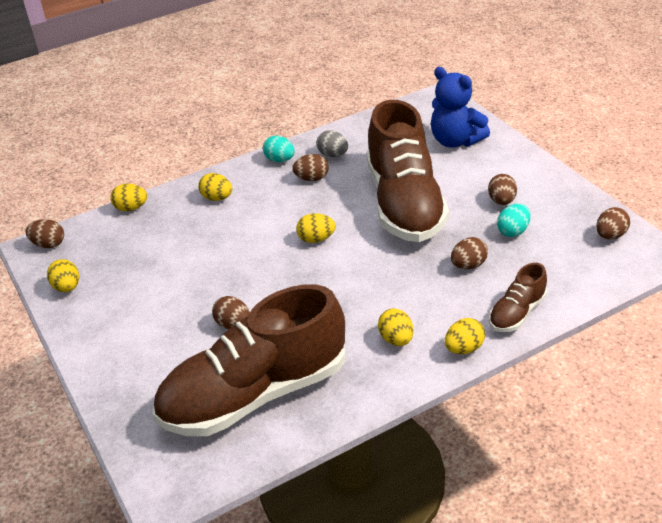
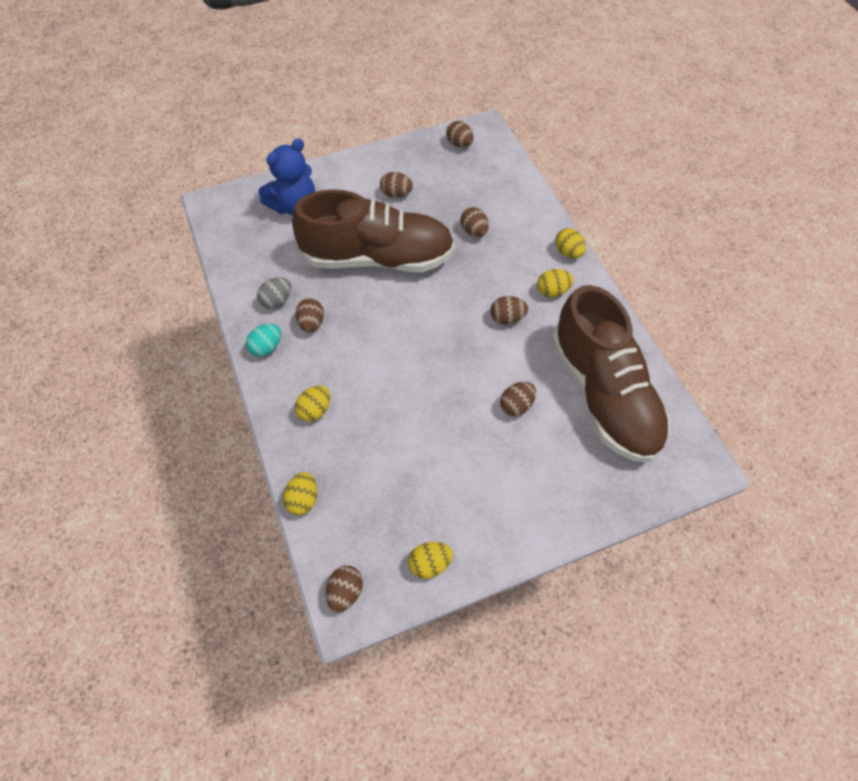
camera: 85 degrees left, 20 degrees up
yellow egg [296,213,336,243] -> none
brown shoe [489,263,547,332] -> none
turquoise egg [497,204,530,237] -> none
none -> brown egg [490,296,528,324]

